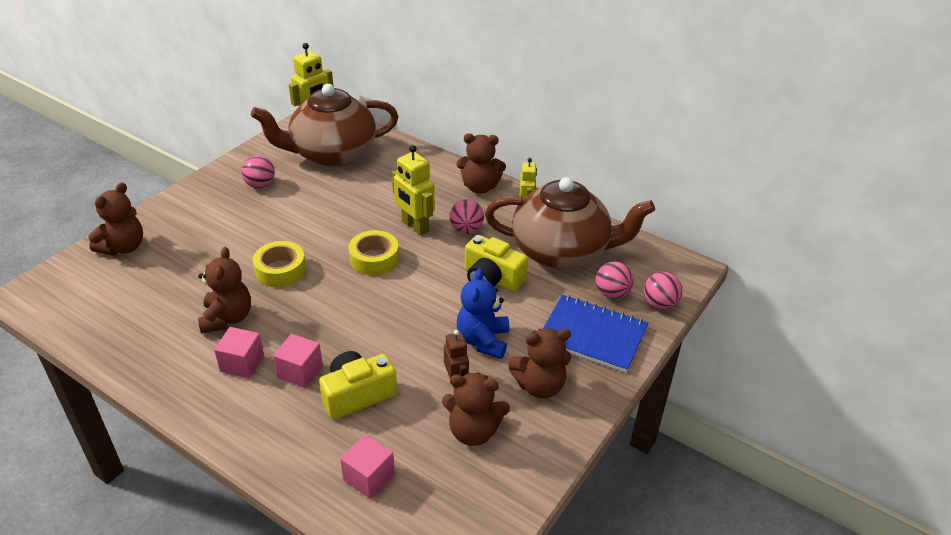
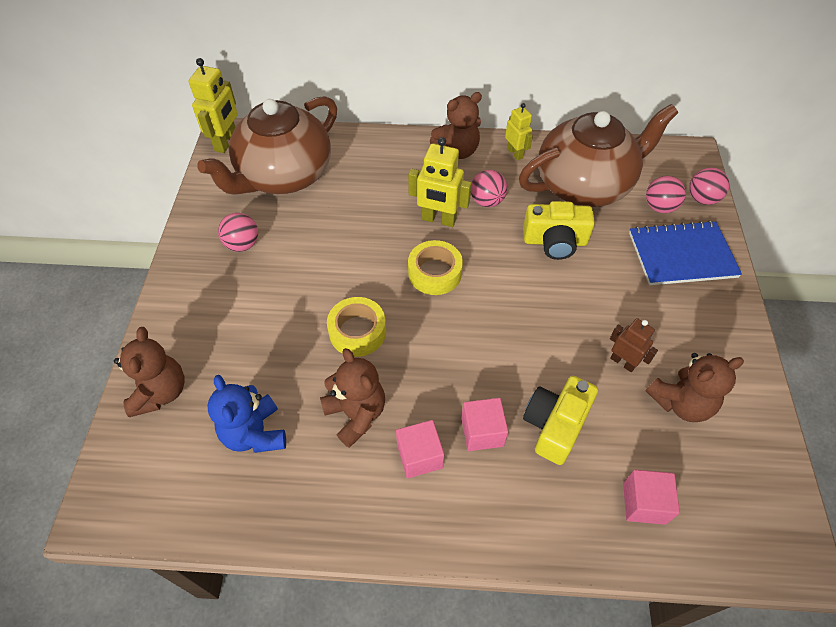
camera: 30 degrees left, 15 degrees up
blue teddy bear [457,268,509,359] -> blue teddy bear moved to [207,375,286,453]
brown teddy bear [508,328,571,398] -> none

